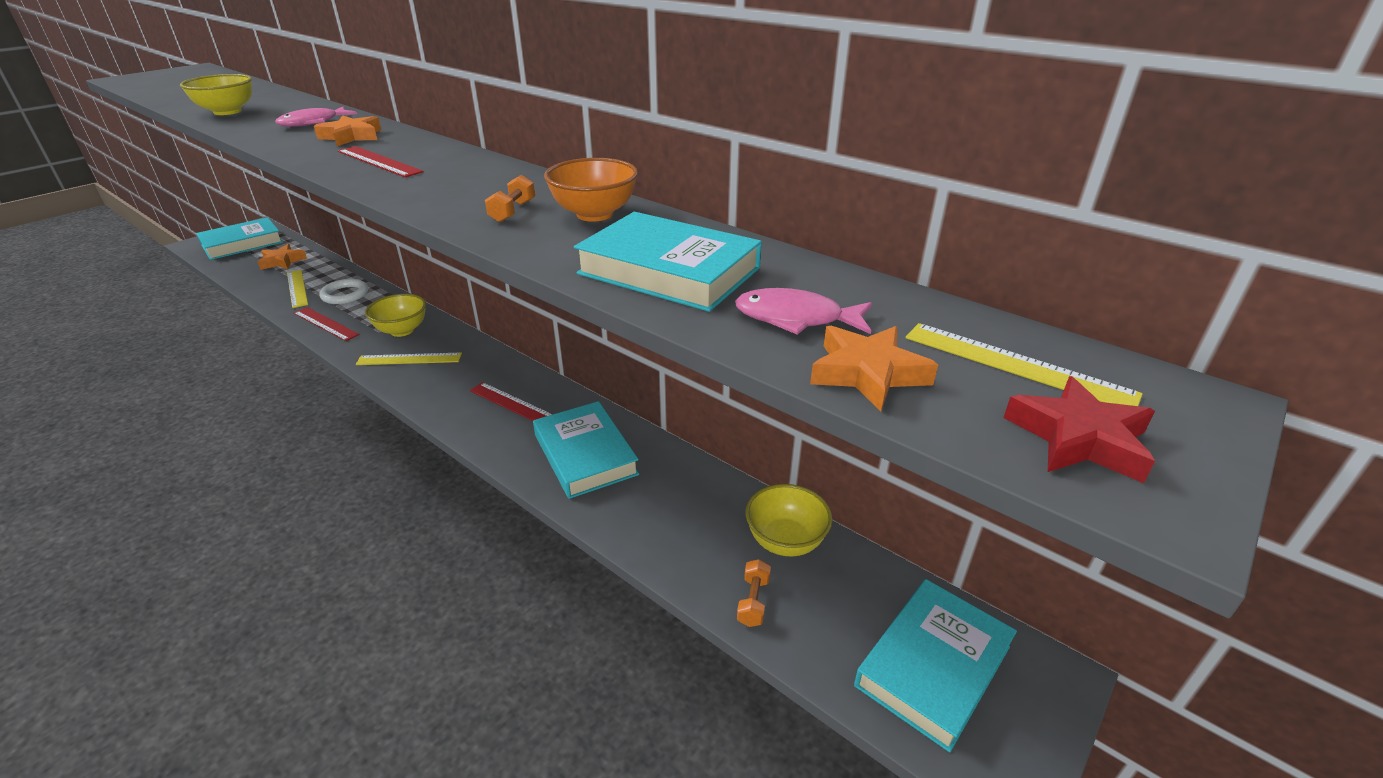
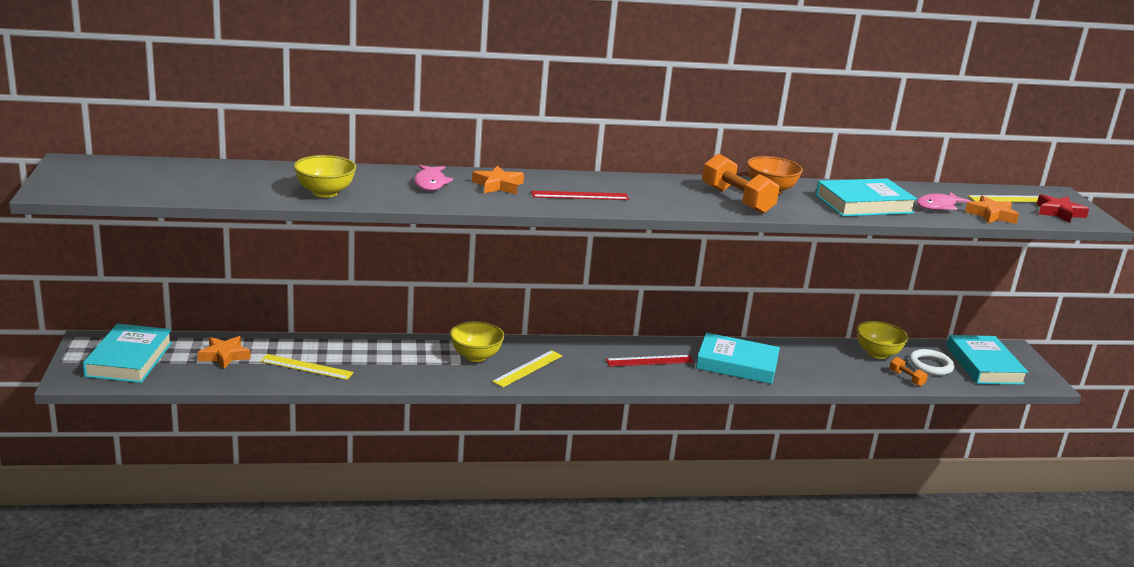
camera: 50 degrees left, 10 degrees down
red ruler [294,307,360,341] -> none
white ring [319,279,368,304] -> white ring moved to [909,349,954,375]
orange dumbbell [485,175,535,222] -> orange dumbbell [702,153,779,214], size x2.04

